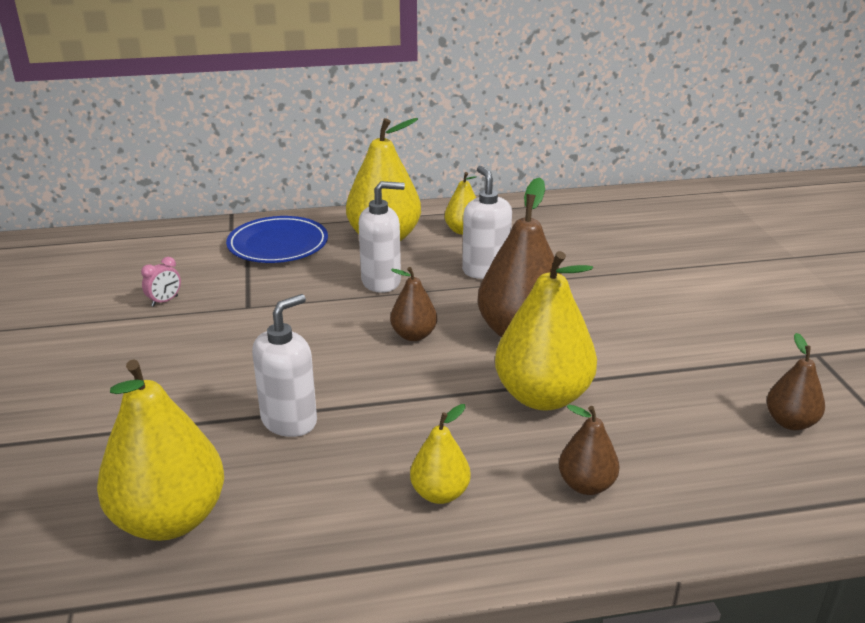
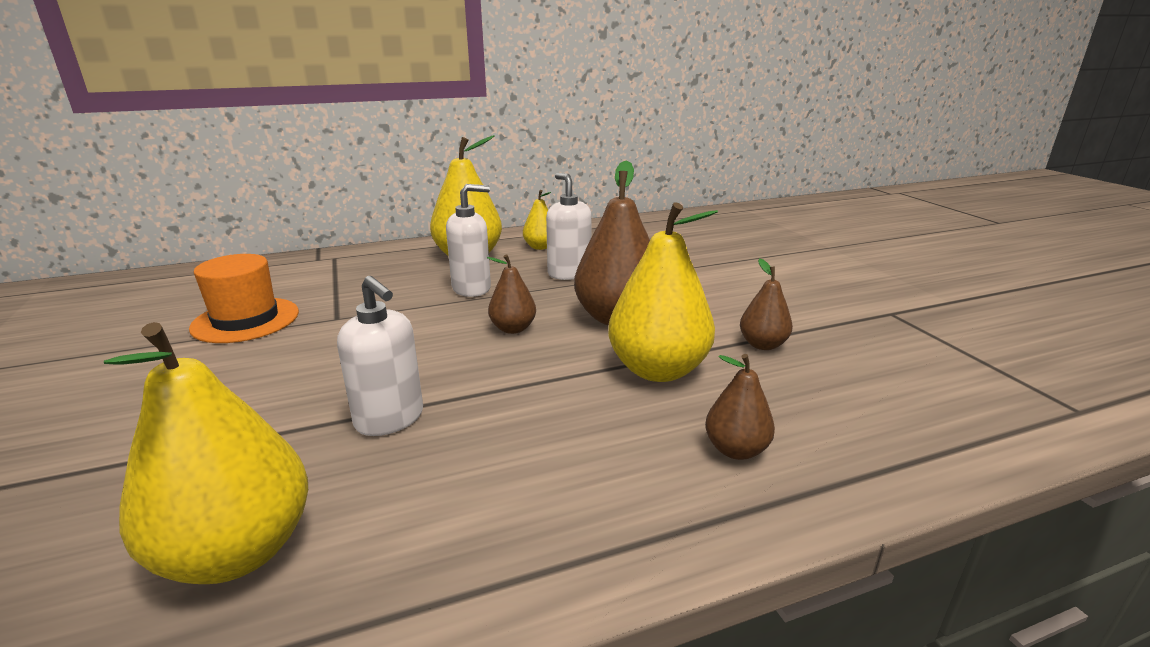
camera: 10 degrees left, 5 degrees down
pink clock [141,257,181,307] -> orange hat [189,254,299,343]
blue plate [226,216,328,263] -> none
white soap dispenser [252,294,317,437] -> white soap dispenser turned 105 degrees clockwise [337,276,423,436]
yellow pear [410,404,471,504] -> none
brown pear [767,333,825,430] -> brown pear moved to [740,259,793,350]

